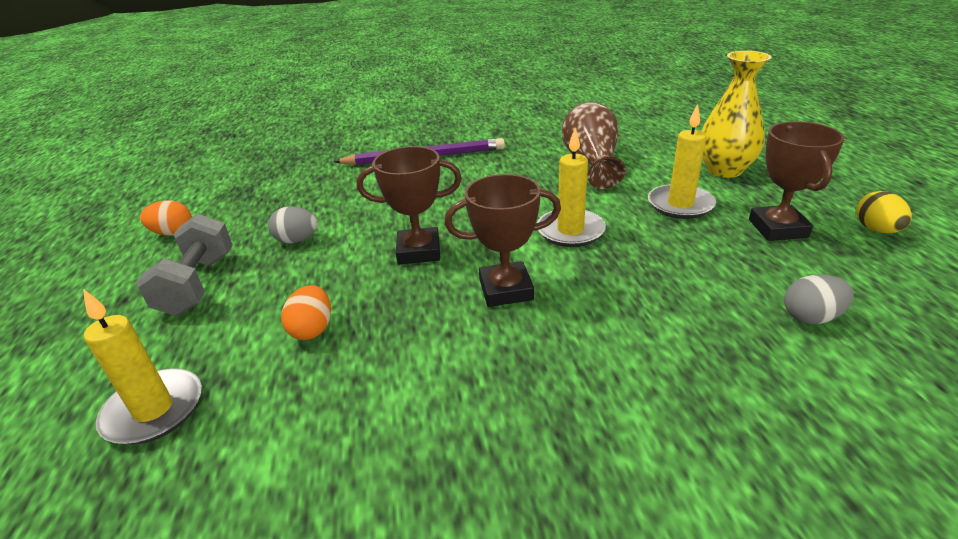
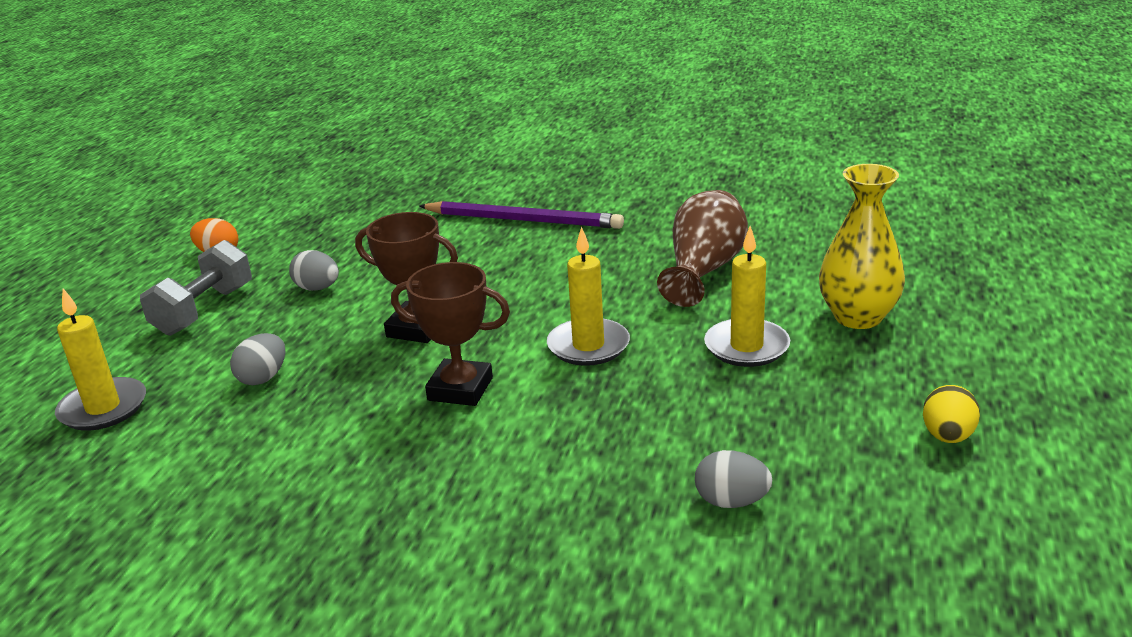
camera: 25 degrees right, 5 degrees down
orange egg [281,285,331,340] -> grey egg [230,333,285,385]
brown trophy [749,121,844,241] -> none

